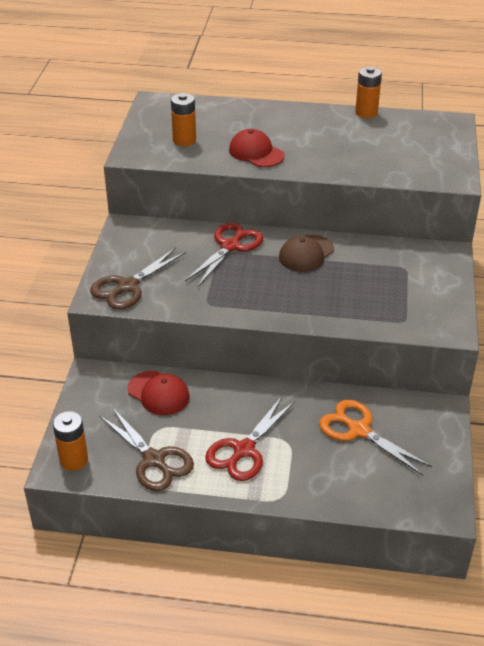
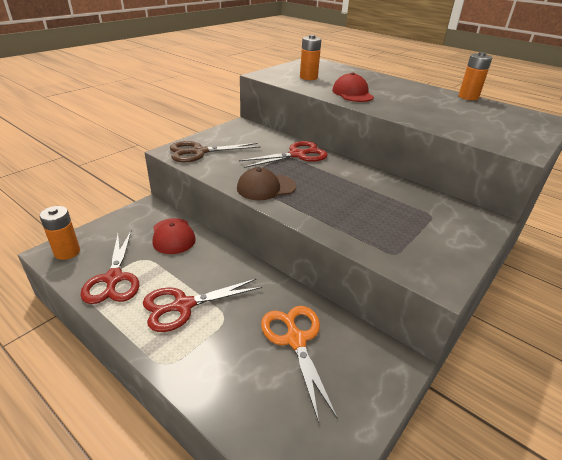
camera: 30 degrees right, 5 degrees down
brown scissors [99,407,194,491] -> red scissors [80,231,139,304]
brown cap [279,235,334,272] -> brown cap moved to [237,168,296,200]

